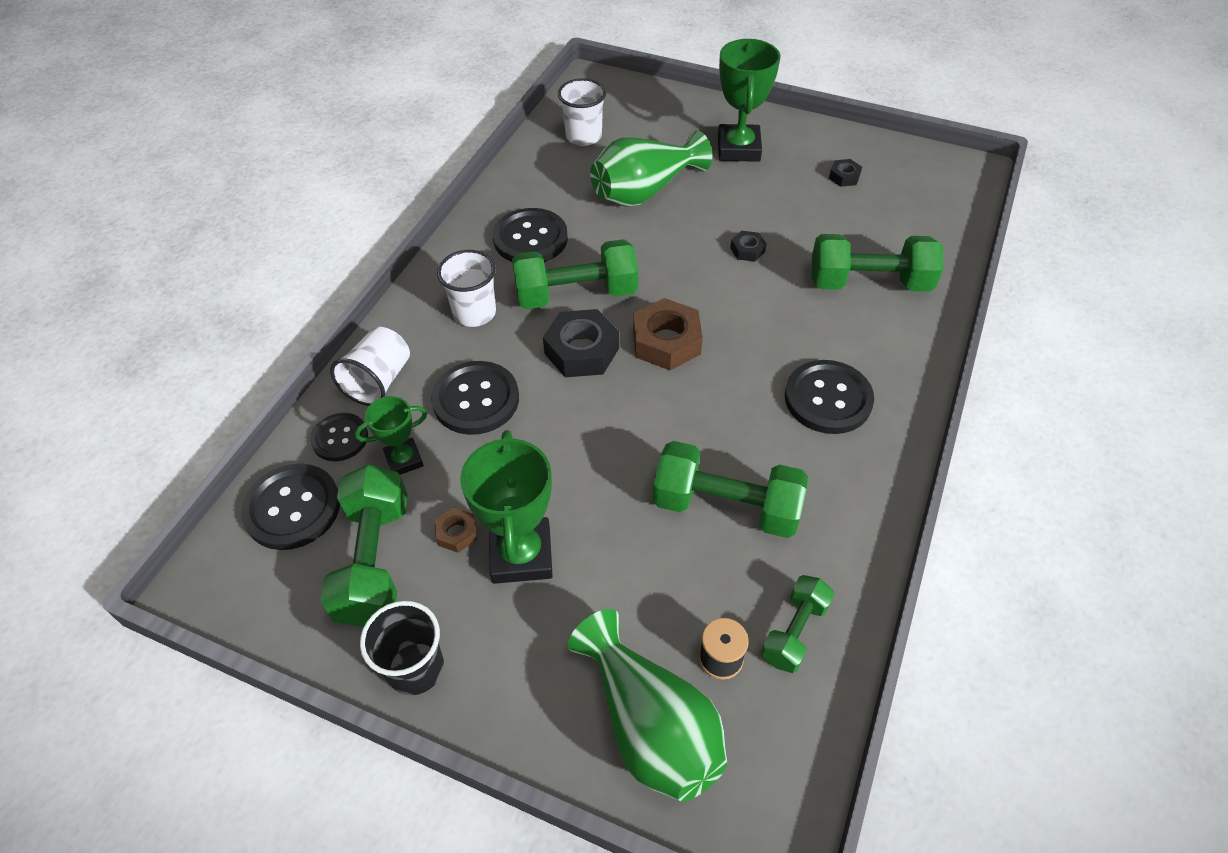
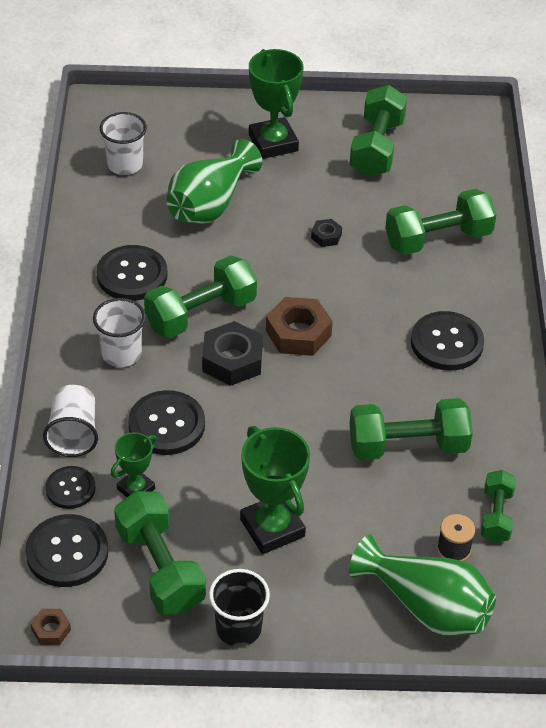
camera: 25 degrees left, 5 degrees down
brown nut [435,507,477,553] -> brown nut moved to [31,609,71,645]
black nut [829,159,862,187] -> green dumbbell [349,85,407,177]

